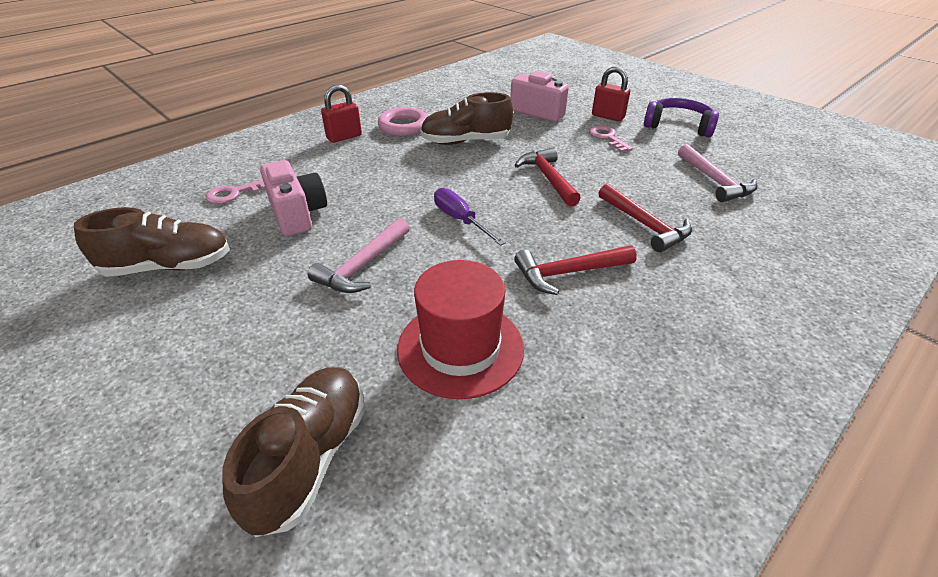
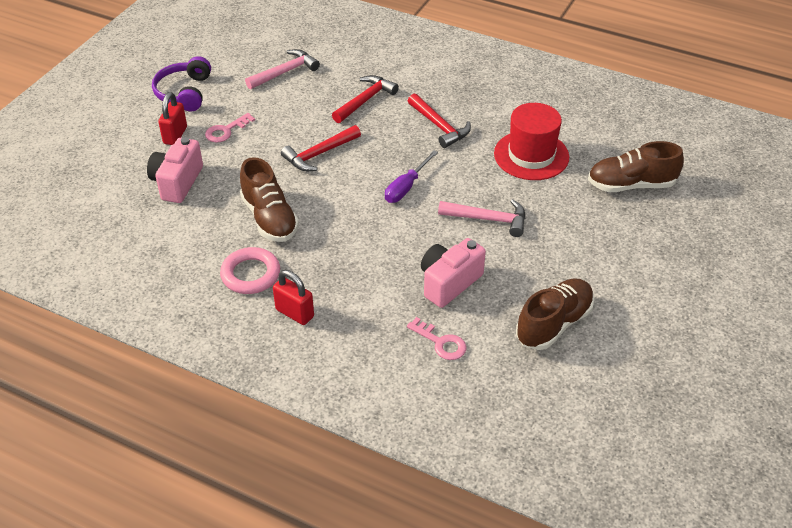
camera: 110 degrees left, 5 degrees up
brown shoe [74,207,230,277] -> brown shoe turned 75 degrees clockwise [516,278,594,350]

